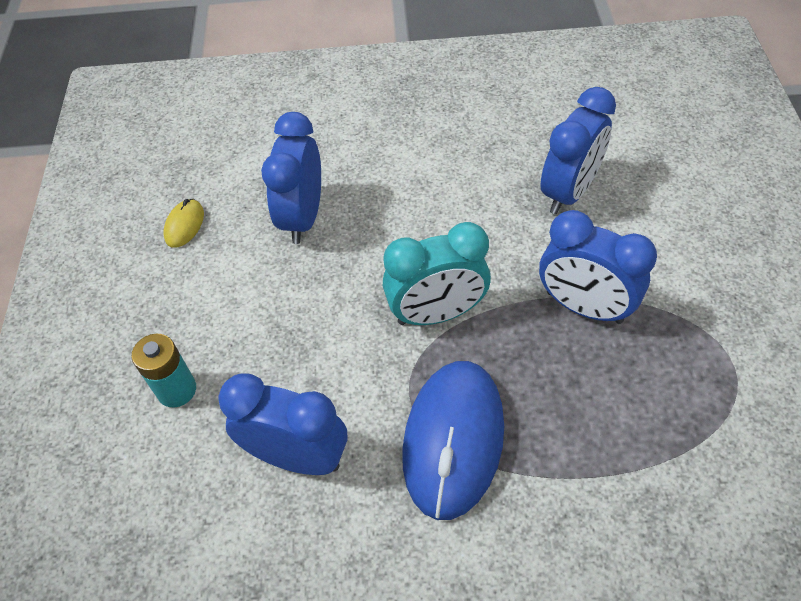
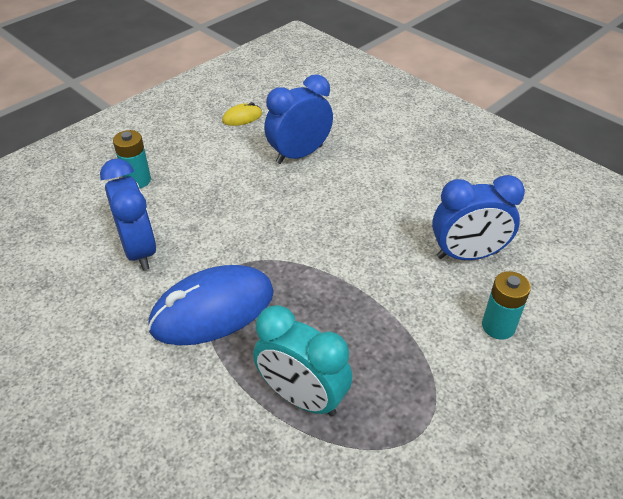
camera: 45 degrees right, 10 degrees down
turquoise clock [383,222,491,325] -> turquoise clock moved to [253,305,352,417]
blue clock [539,210,657,324] -> none
none -> turquoise battery [482,271,531,340]

